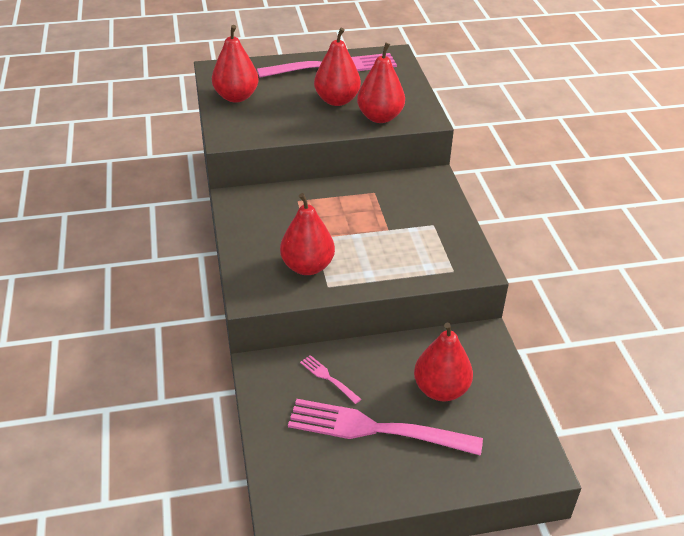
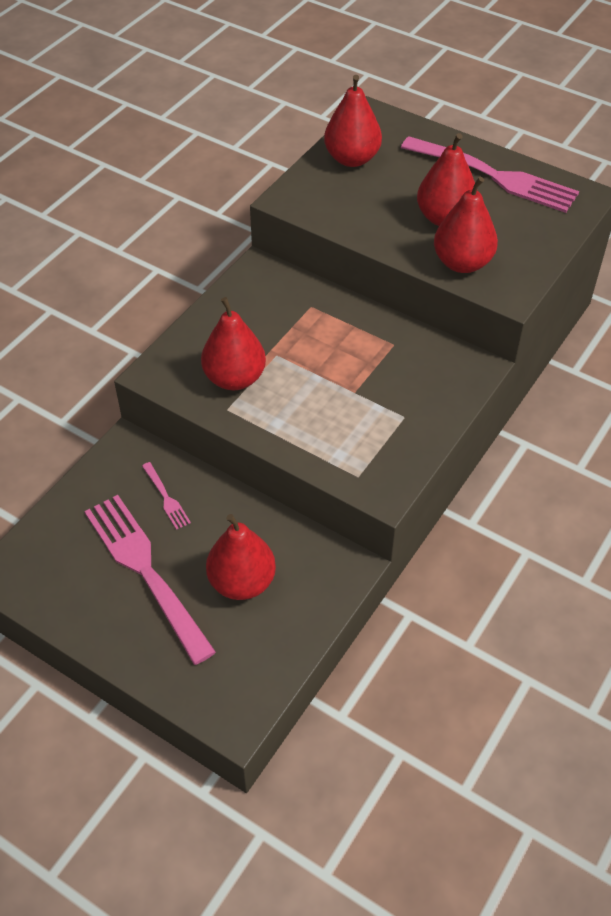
camera: 45 degrees right, 10 degrees up
pink fork [300,355,361,404] -> pink fork turned 150 degrees clockwise [142,462,191,530]

